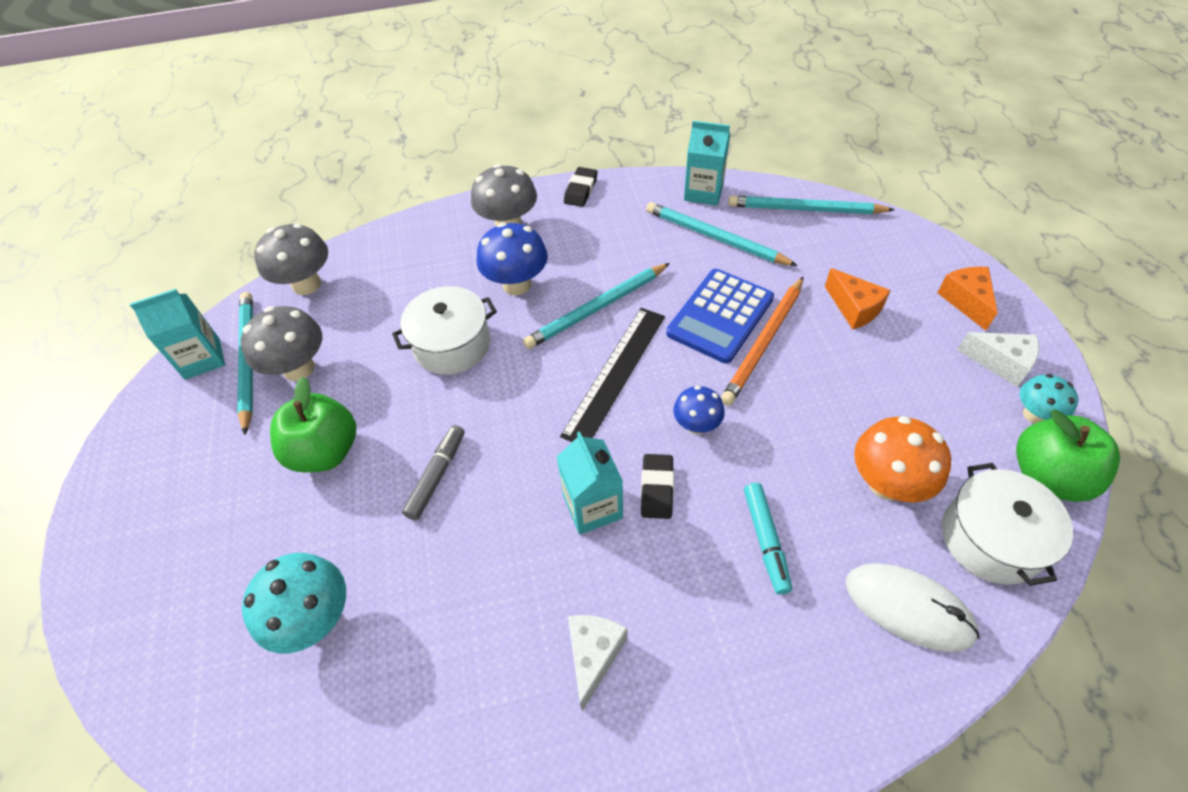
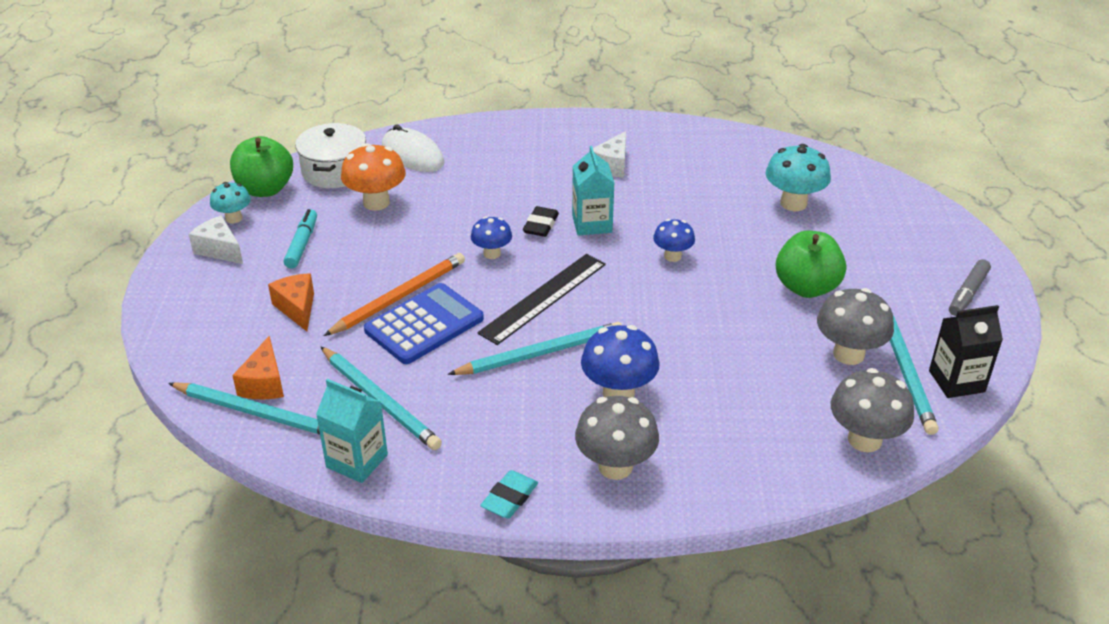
camera: 170 degrees left, 15 degrees down
turquoise carton [130,289,225,380] -> black carton [929,305,1003,398]
white pot [392,286,497,375] -> none
grey marker [402,425,464,520] -> grey marker moved to [949,259,991,316]
black eraser [564,167,597,207] -> turquoise eraser [480,470,538,519]
turquoise marker [744,483,792,595] -> turquoise marker moved to [284,209,317,269]
orange cheese [937,267,998,330] -> orange cheese moved to [232,336,284,399]
none -> blue mushroom [653,219,695,262]

